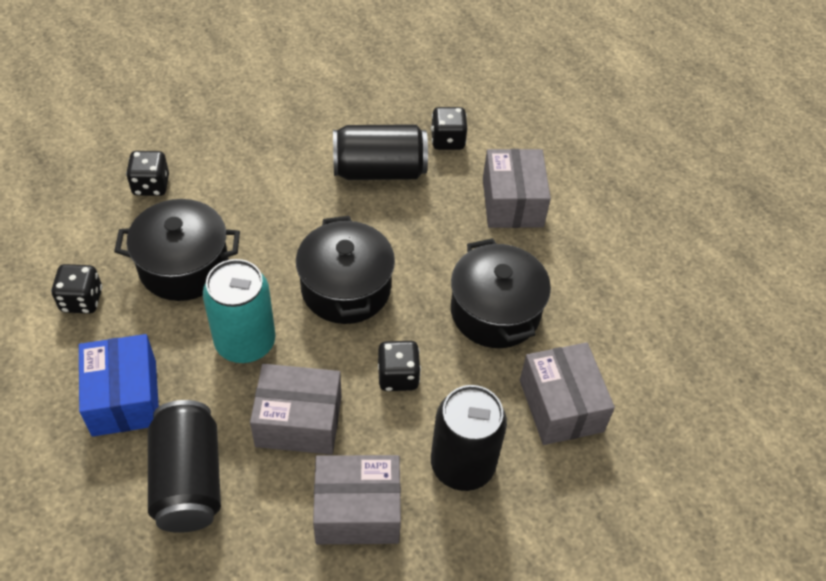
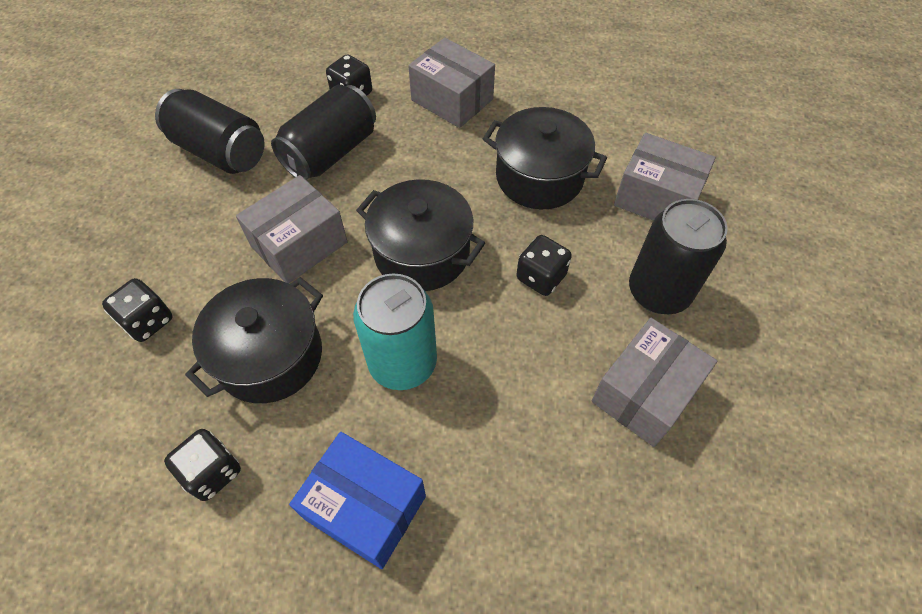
camera: 45 degrees left, 5 degrees up
black can [148,400,221,533] -> black can moved to [155,89,265,174]
grey box [250,364,341,455] -> grey box moved to [236,175,348,284]

